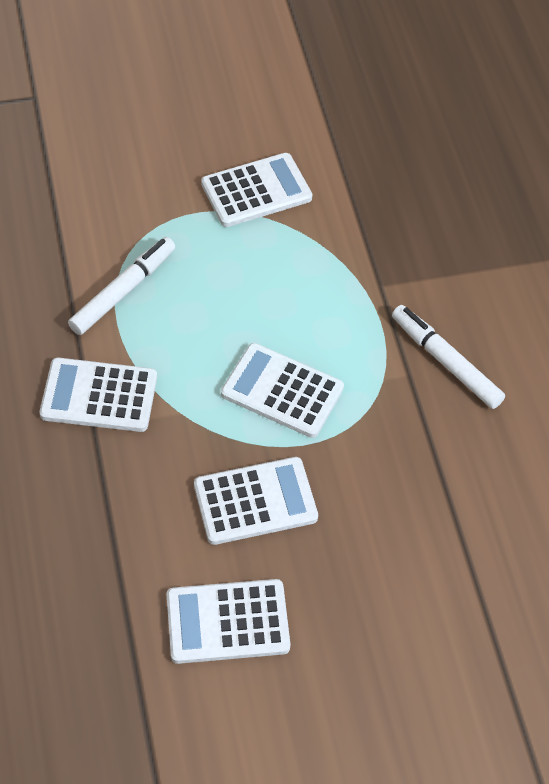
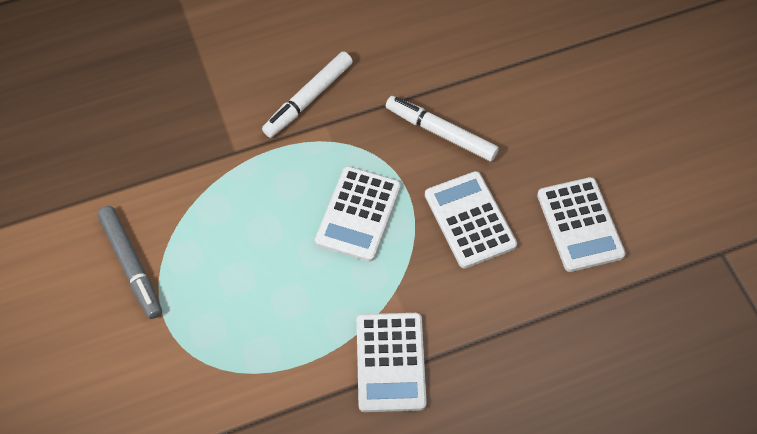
camera: 95 degrees left, 5 degrees up
white marker [68,237,175,335] -> white marker moved to [386,96,499,161]
white calculator [201,153,313,227] -> grey marker [97,206,162,319]

